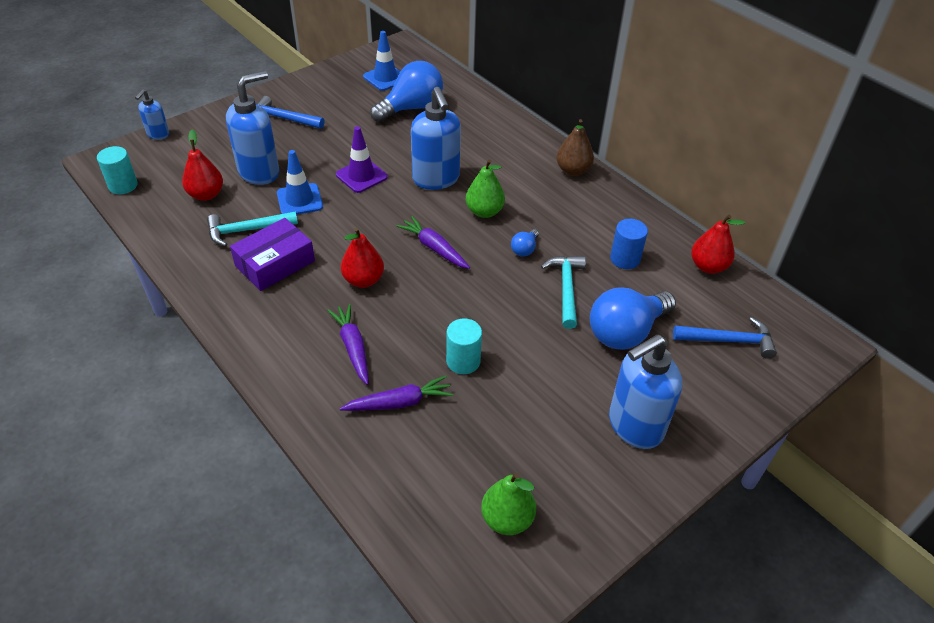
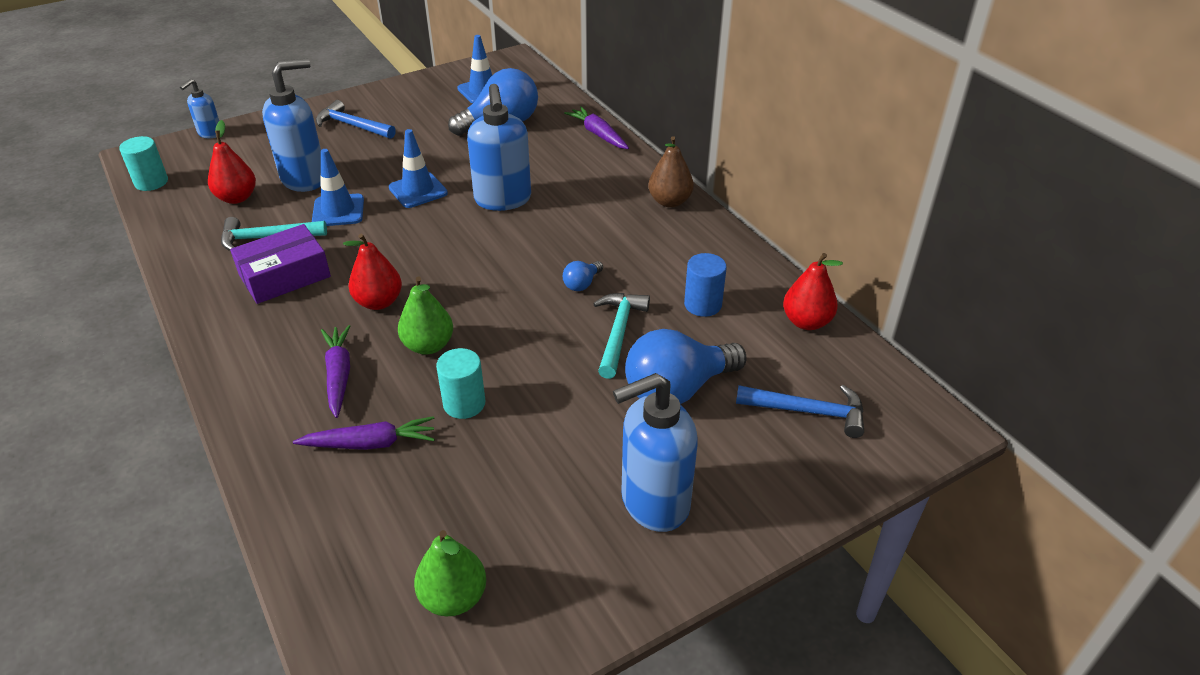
camera: 10 degrees right, 5 degrees down
purple traffic cone [336,126,388,193] -> blue traffic cone [389,129,448,208]
purple carrot [397,216,470,269] -> purple carrot moved to [564,106,629,149]
green pear [466,159,505,218] -> green pear moved to [398,276,453,355]

